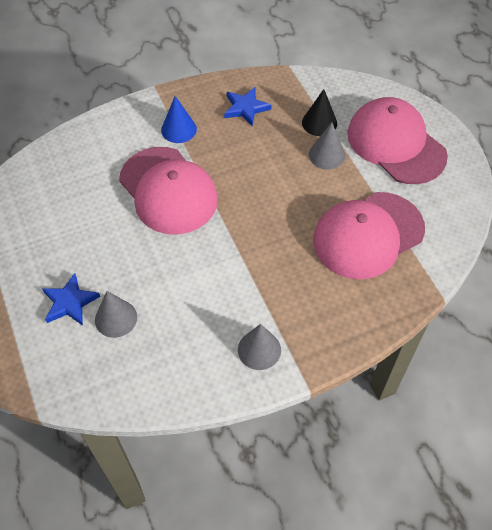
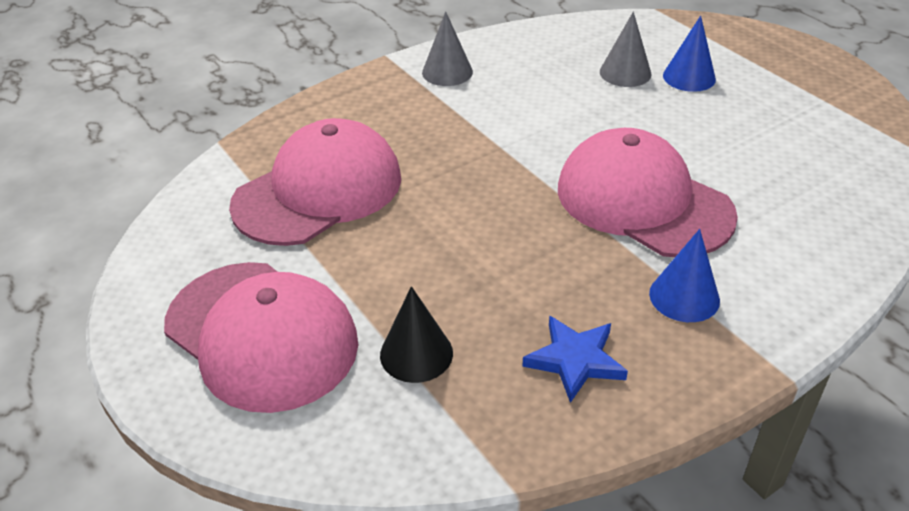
camera: 170 degrees right, 15 degrees down
blue star [42,273,100,326] -> blue cone [663,15,716,92]
grey cone [309,122,345,169] -> none

